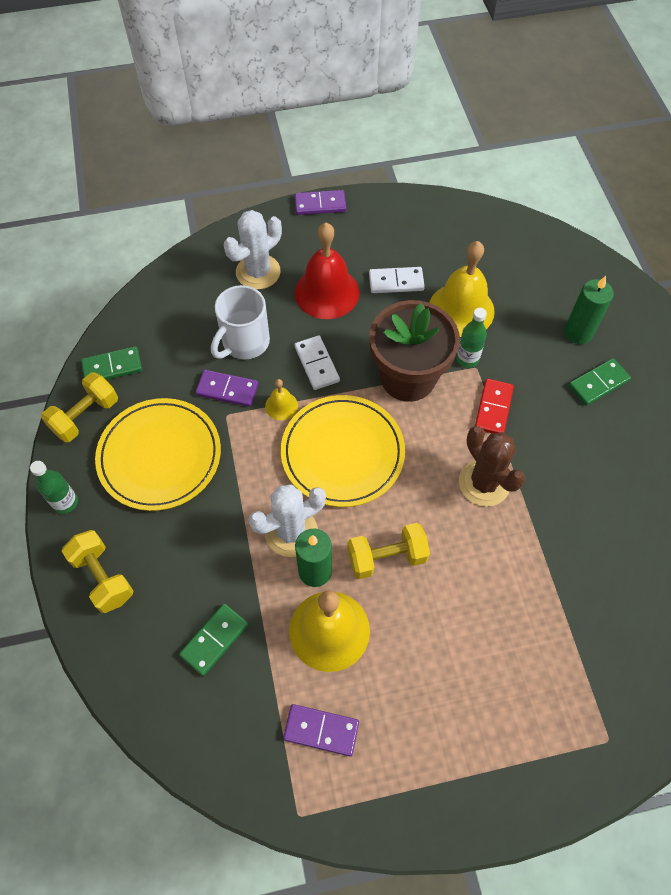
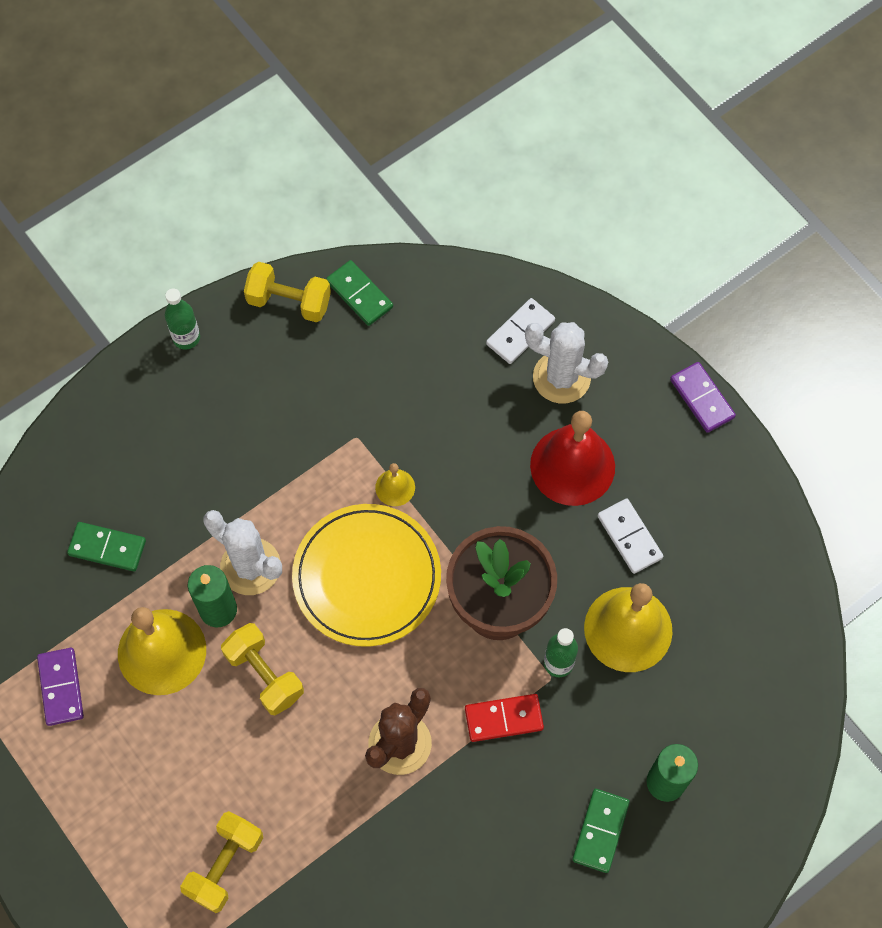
camera: 65 degrees right, 5 degrees up
yellow dumbbell [62,530,133,613] -> yellow dumbbell moved to [180,811,263,913]
yellow plate [95,398,221,511] -> none
purple domino [195,370,258,407] -> none
white mug [211,285,270,359] -> none
white domino [294,335,340,390] -> white domino moved to [486,298,555,364]
green domino [569,358,631,406] -> green domino turned 75 degrees clockwise [572,789,630,873]

